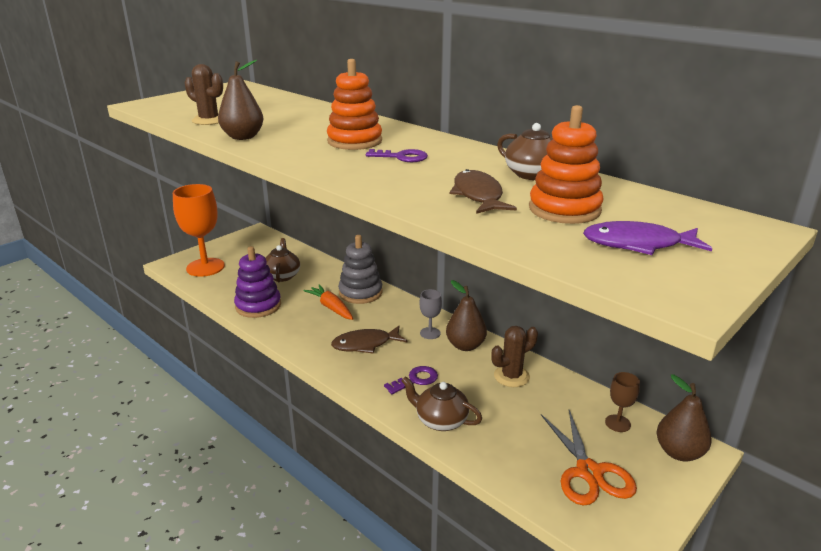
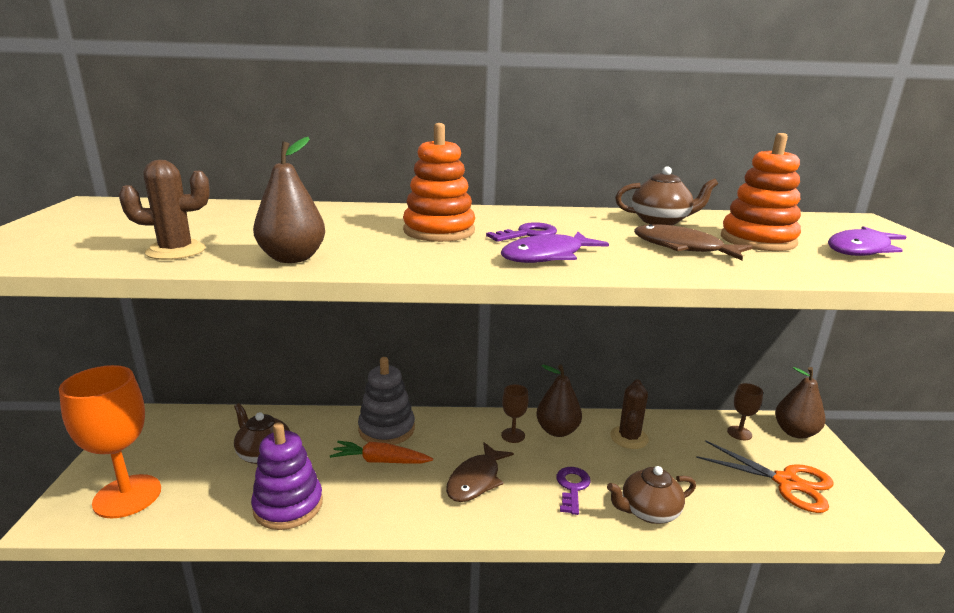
camera: 45 degrees left, 5 degrees down
grey goblet [420,289,442,339] -> brown goblet [501,384,529,443]
none -> purple fish [501,232,609,263]

